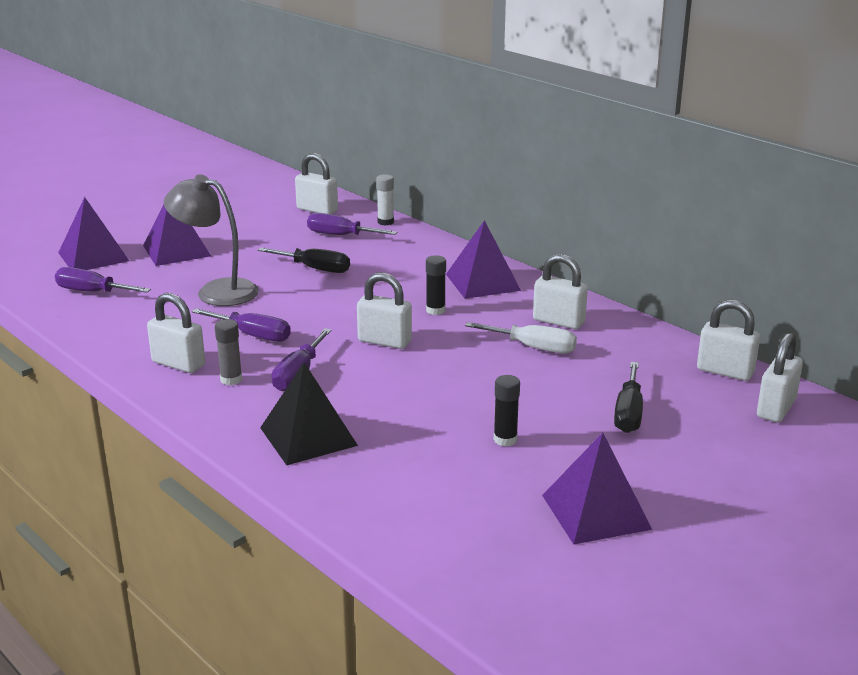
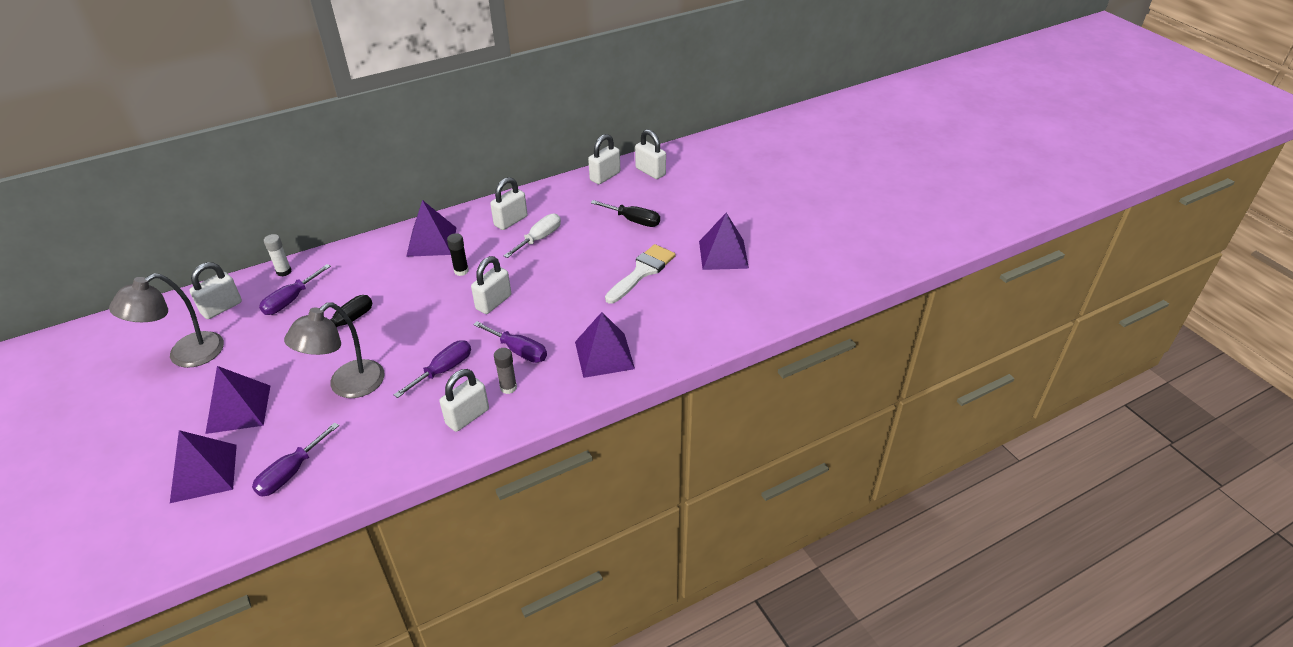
camera: 75 degrees left, 15 degrees up
black pyramid [260,362,358,465] -> purple pyramid [575,312,635,378]
black glue stick [494,375,520,446] -> white brush [605,244,676,304]
none -> grey lamp [109,273,224,368]

